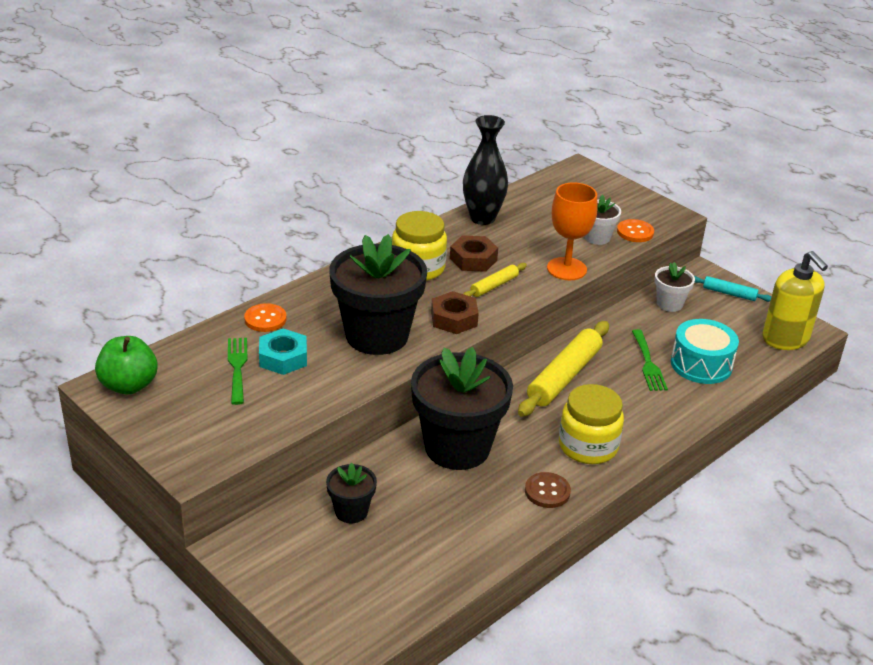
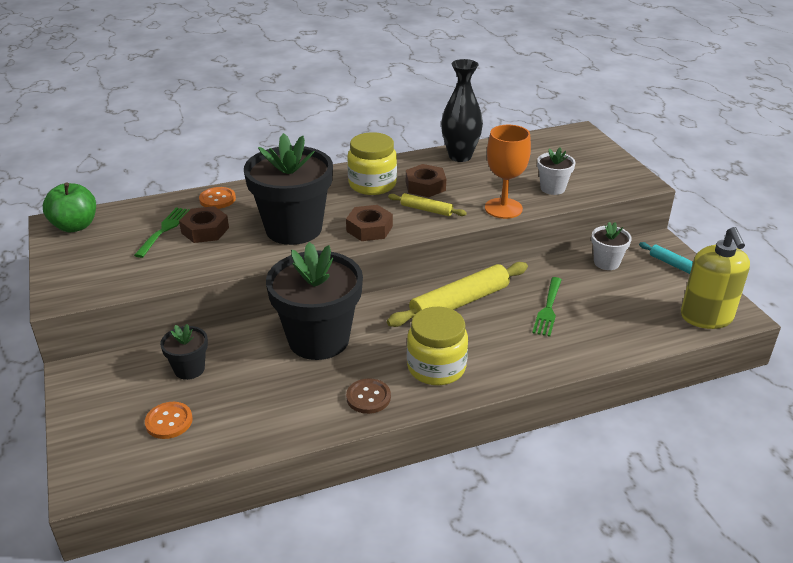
camera: 25 degrees right, 0 degrees up
turquoise nut [259,329,307,375] -> brown nut [179,206,229,243]
yellow rolling pin [463,263,527,297] -> yellow rolling pin turned 45 degrees clockwise [388,193,467,216]
orange button [617,219,654,242] -> orange button moved to [145,402,193,439]
turquoise drum [671,319,739,384] -> none

